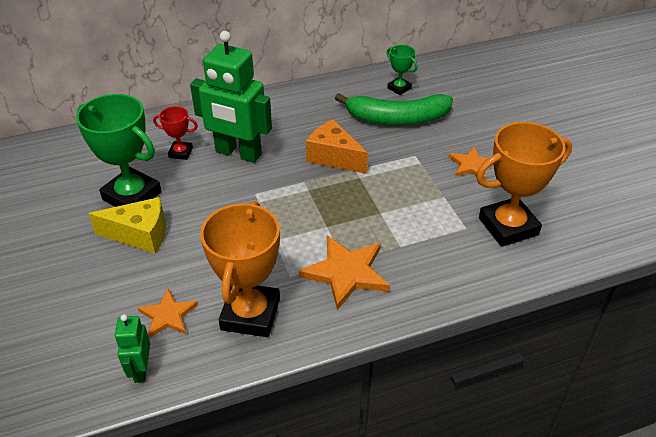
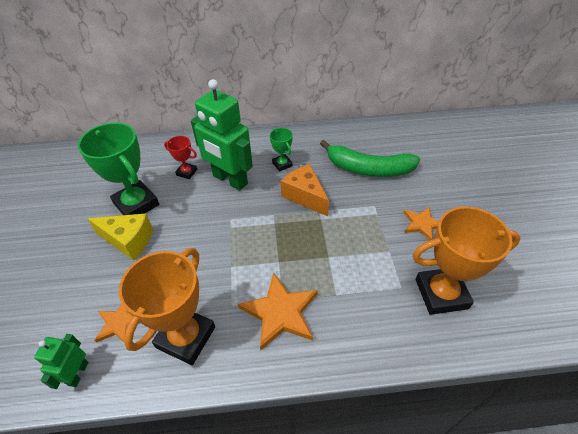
camera: 15 degrees right, 5 degrees up
green trophy [387,45,418,95] -> green trophy moved to [270,128,293,172]

